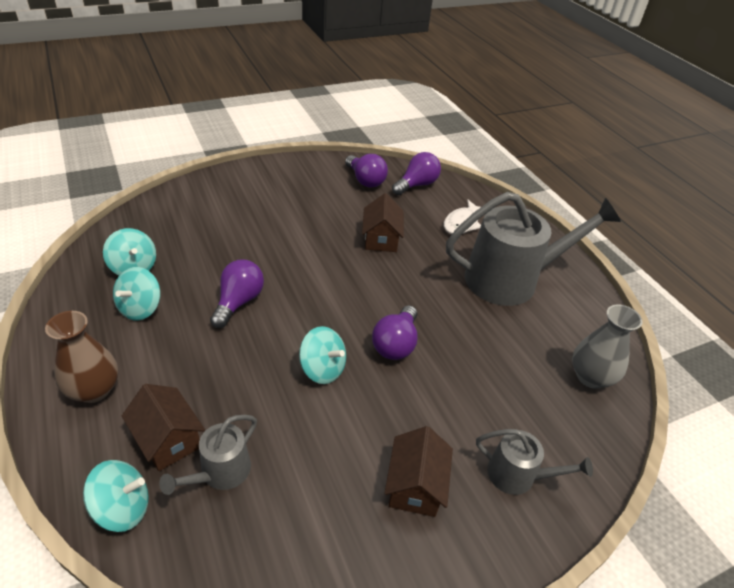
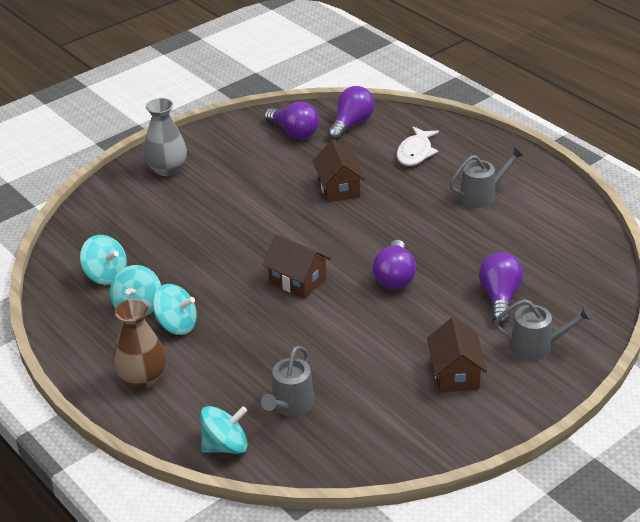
camera: 10 degrees left, 5 degrees down
brown house [122,384,205,471] -> brown house moved to [263,234,331,299]
purple light bulb [210,260,264,328] -> purple light bulb moved to [479,252,523,324]
turquoise spinning top [299,326,346,384] -> turquoise spinning top moved to [153,284,197,335]
grey watering can [446,192,621,306] -> grey watering can [449,147,524,208], size x0.48
grey vase [572,304,643,389] -> grey vase moved to [143,98,187,176]

